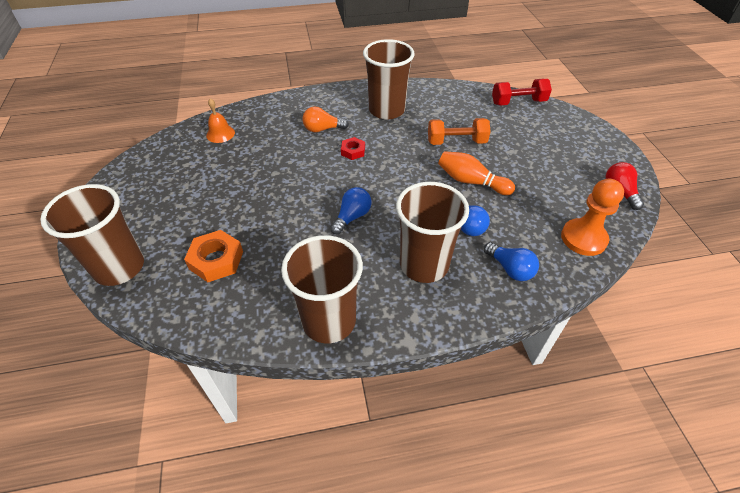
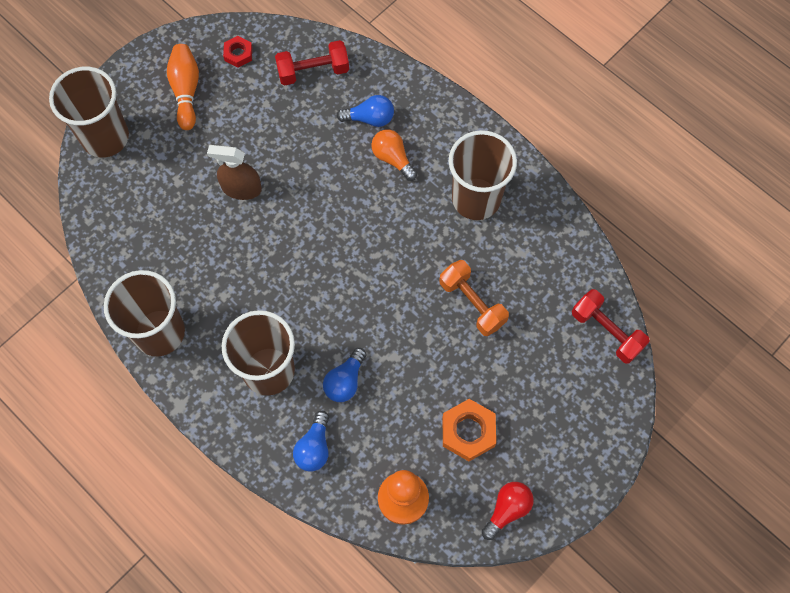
camera: 55 degrees right, 20 degrees up
orange nut [184,230,243,282] -> orange nut moved to [443,399,496,461]
orange bell [206,98,235,143] -> red dumbbell [275,40,349,86]
blue light bulb [330,187,371,234] -> blue light bulb moved to [337,95,394,127]
red nut [341,137,365,160] -> red nut moved to [223,36,252,68]
orange bowling pin [438,151,515,195] -> orange bowling pin moved to [167,44,199,130]
none -> brown spray bottle [207,145,262,200]

